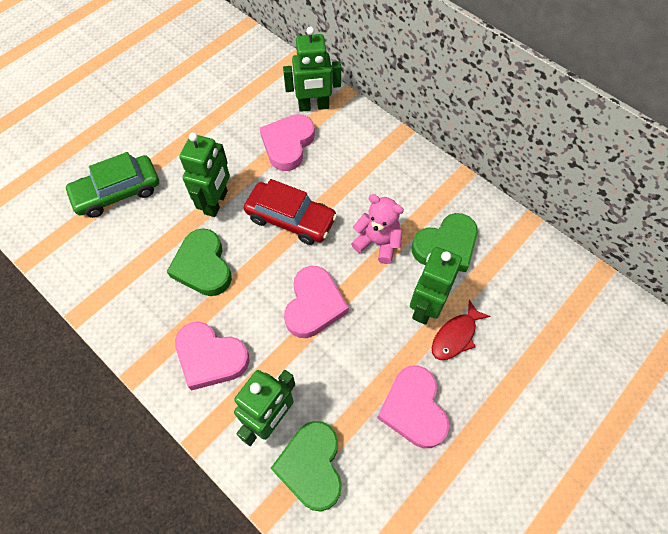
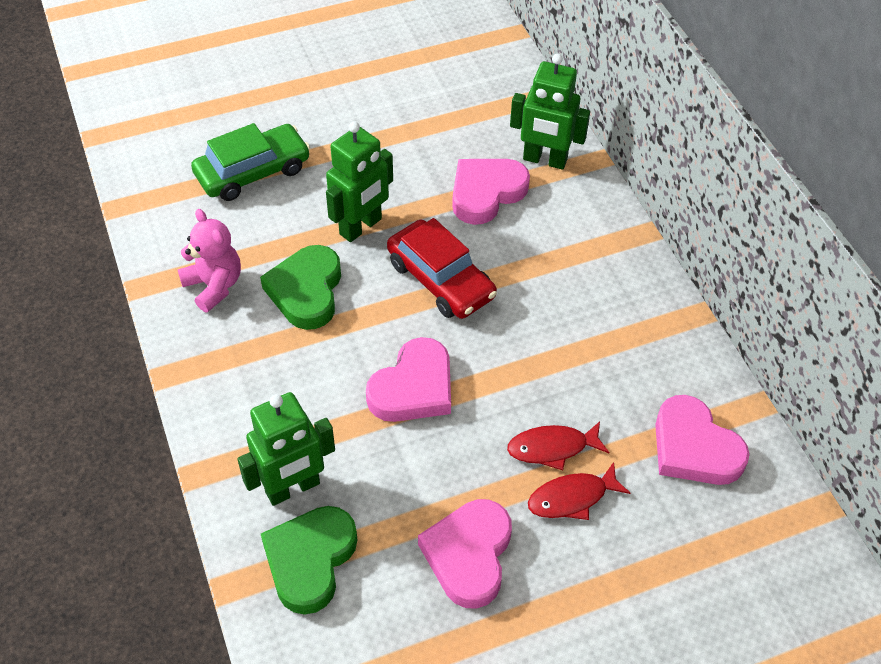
camera: 25 degrees right, 10 degrees down
green car [64,152,159,218] -> green car turned 150 degrees clockwise [191,123,310,201]
pink heart [175,322,250,391] -> pink heart moved to [655,395,750,485]
pink teddy bear [351,194,404,264] -> pink teddy bear moved to [178,209,241,313]
green robot [410,247,462,325] -> red fish [507,421,609,470]
green heart [412,213,478,272] -> none

